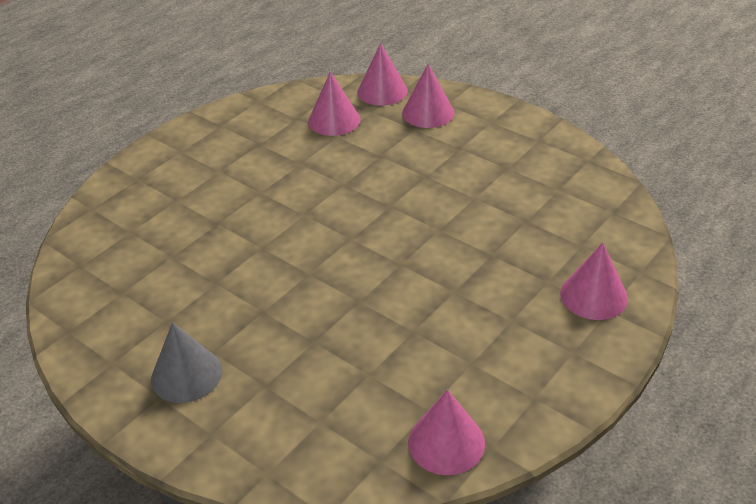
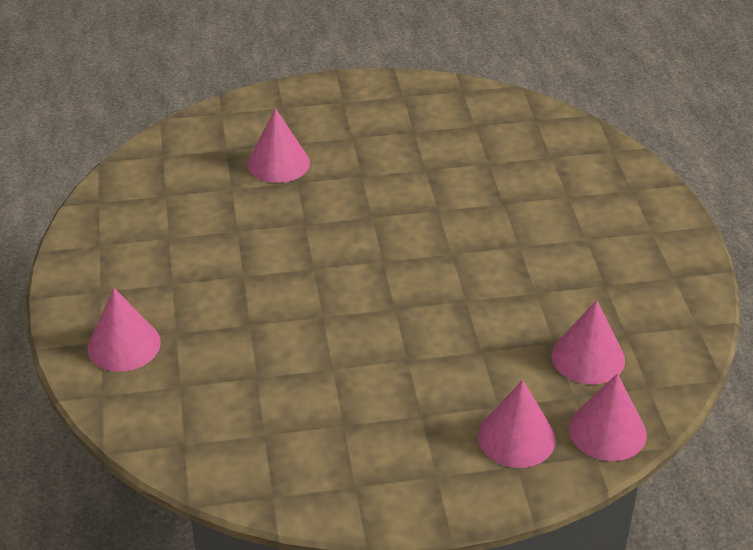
camera: 130 degrees right, 0 degrees up
grey cone [151,322,222,403] -> none
pink cone [408,389,485,475] -> pink cone moved to [247,108,310,183]

